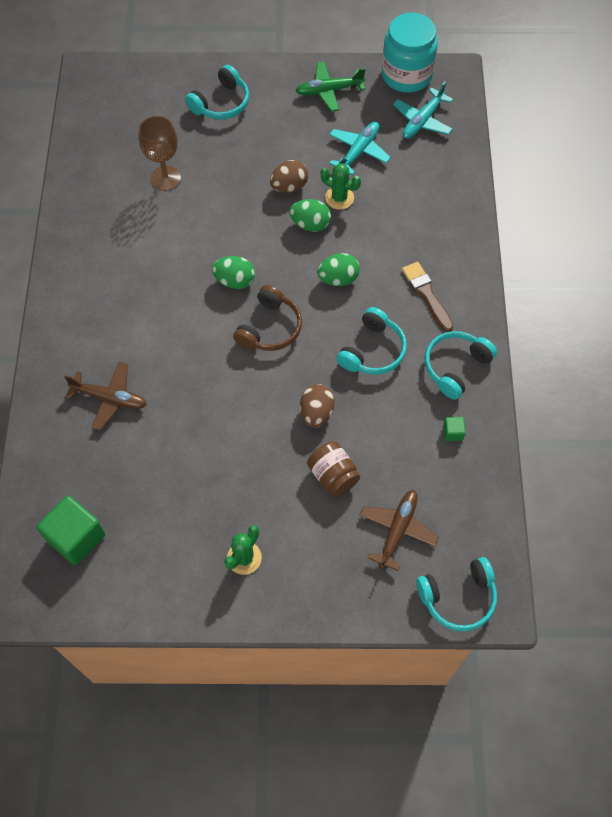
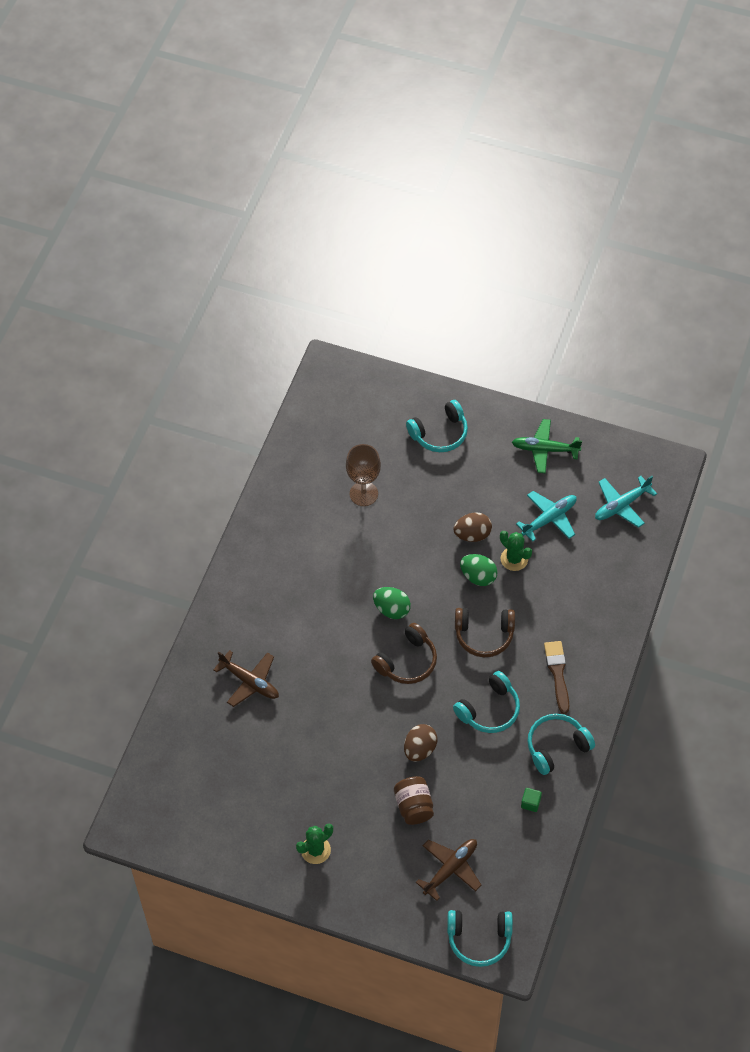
camera: 20 degrees right, 5 degrees down
green cube [37,496,105,565] -> none
green egg [317,253,360,286] -> brown headphones [455,608,515,657]
turquoise jar [382,13,438,93] -> none

